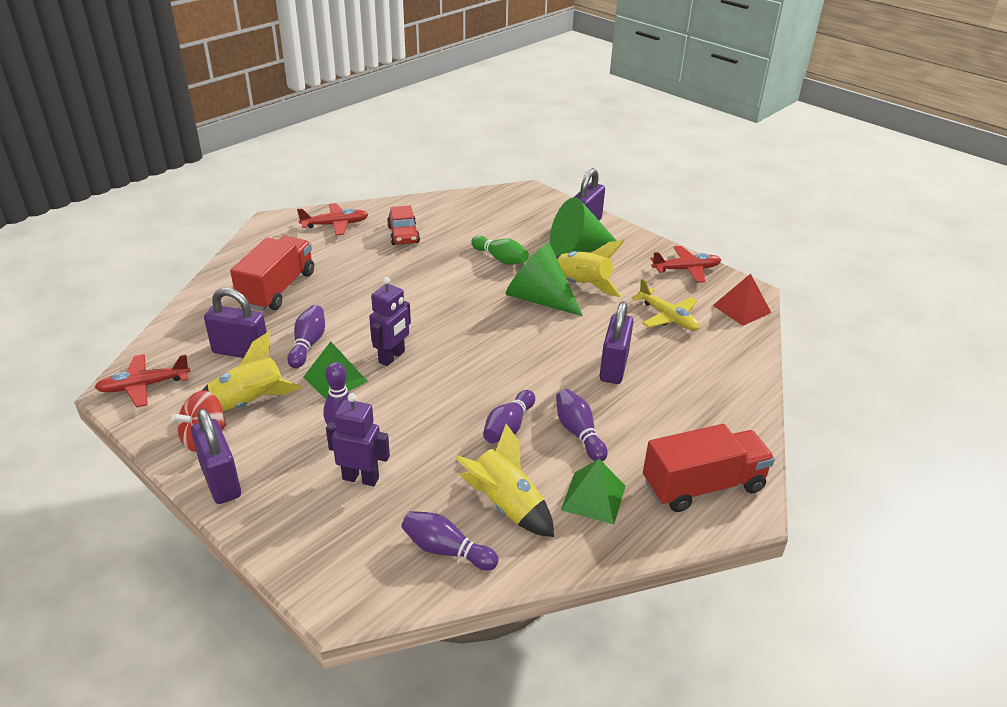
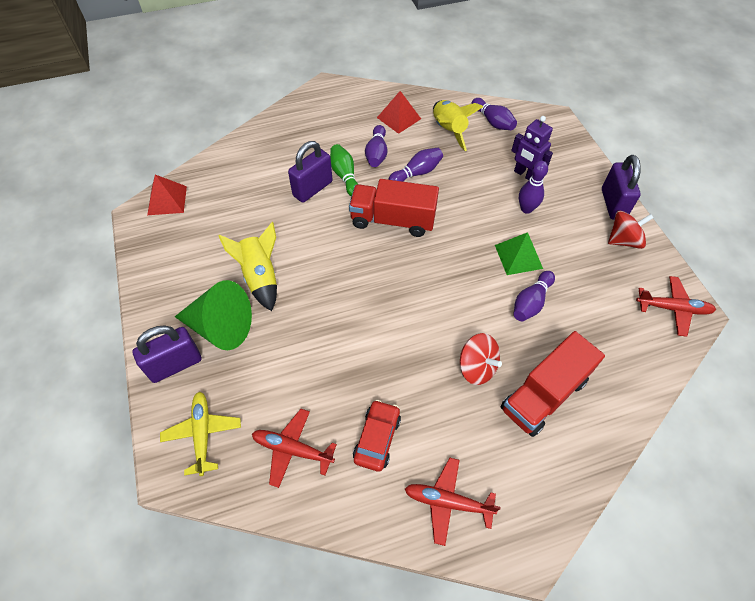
camera: 150 degrees left, 20 degrees up
yellow rocket [202,331,302,411] -> none
purple padlock [204,288,267,358] -> none
purple robot [369,277,411,366] -> none
green bowling pin [471,236,529,265] -> green bowling pin moved to [330,144,358,197]
green cone [506,243,583,316] -> none
green pyramid [561,459,626,524] -> red pyramid [377,91,421,134]
yellow plane [632,279,700,331] -> yellow plane moved to [160,392,241,476]
red truck [643,424,775,512] -> red truck moved to [349,179,439,237]
red plane [650,246,721,283] -> red plane moved to [252,409,337,488]
none -> red spinning top [460,333,502,385]

